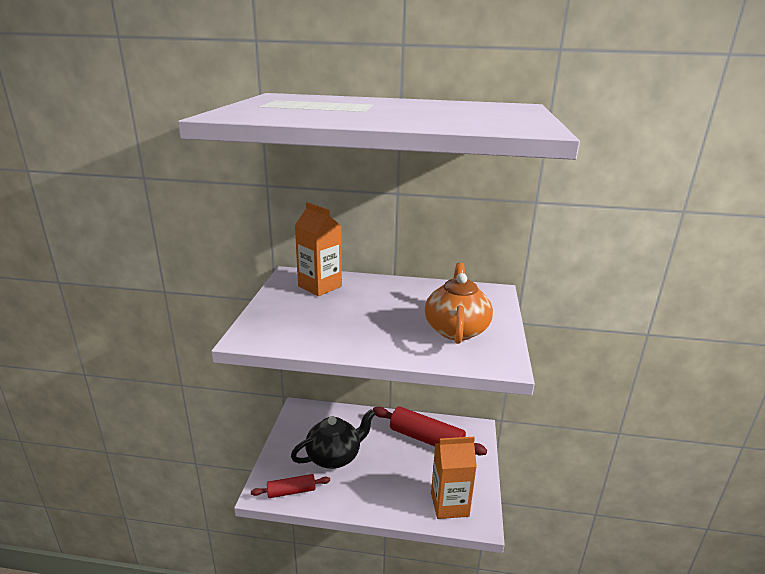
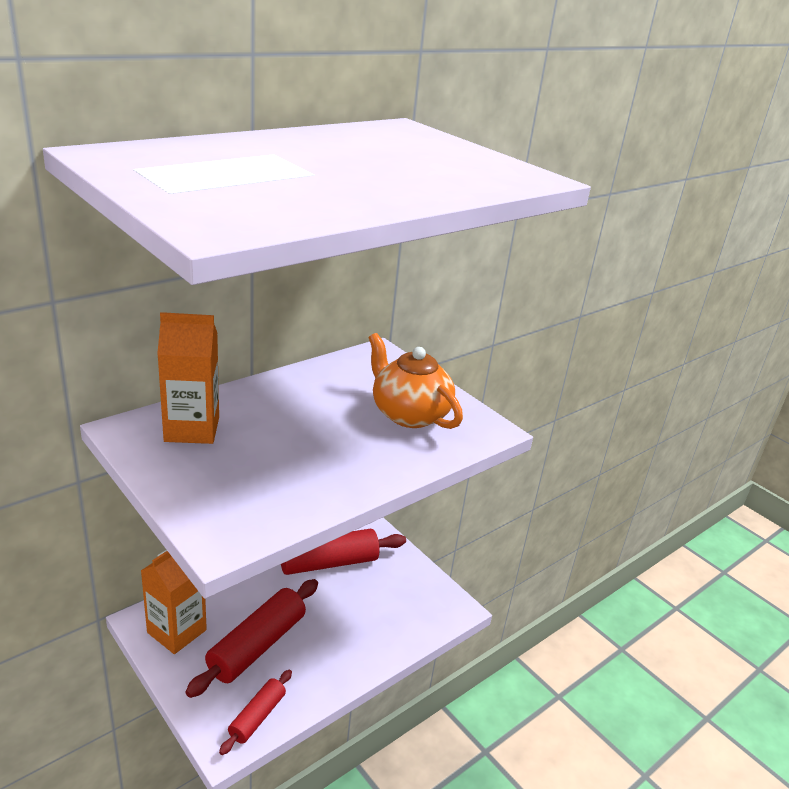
camera: 50 degrees left, 5 degrees up
black teapot [291,409,375,469] -> red rolling pin [186,579,318,698]
orange carton [431,437,477,519] -> orange carton moved to [141,550,207,654]

